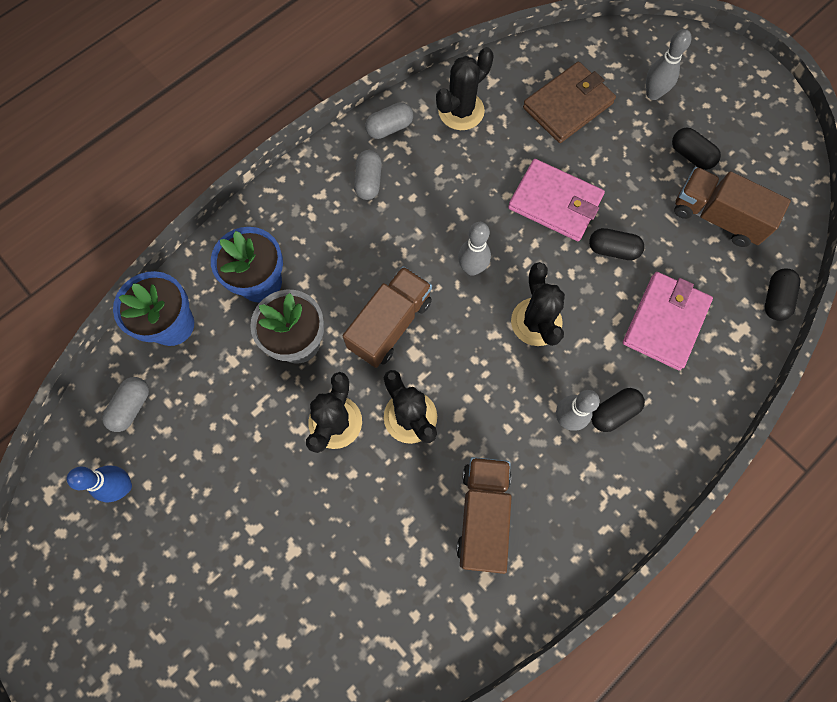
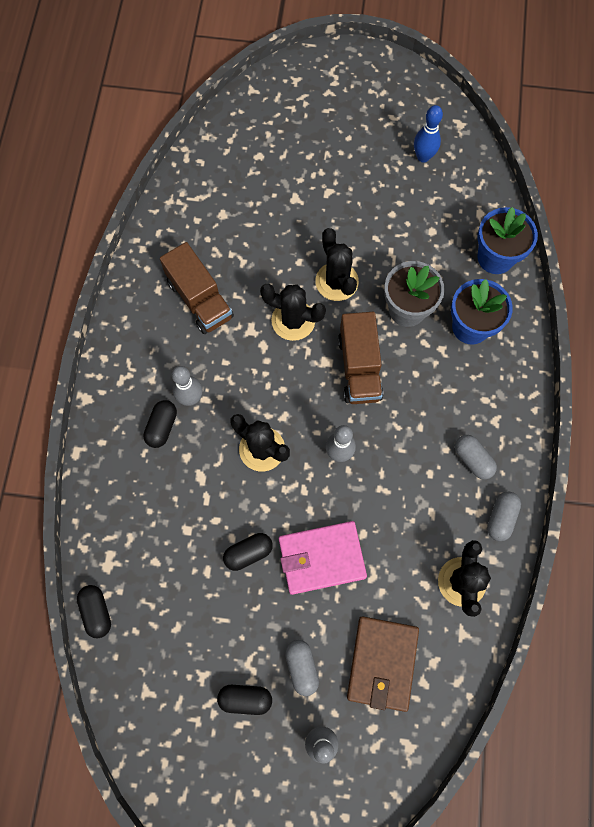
camera: 140 degrees right, 0 degrees up
grey capsule [102,377,149,432] -> grey capsule moved to [285,640,319,696]
pink wallet [623,272,713,370] -> none
brown truck [674,167,791,247] -> none

